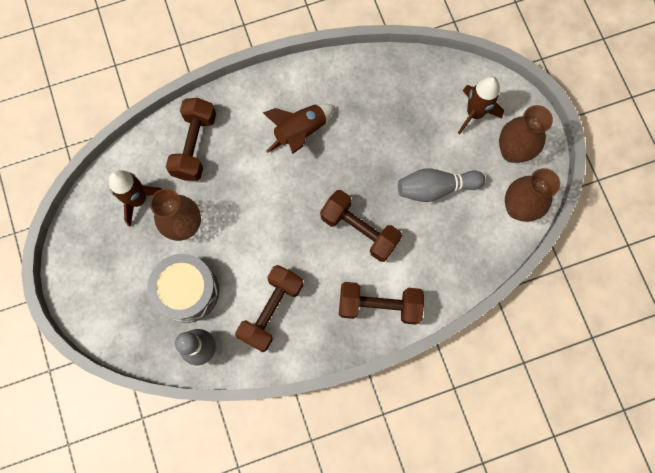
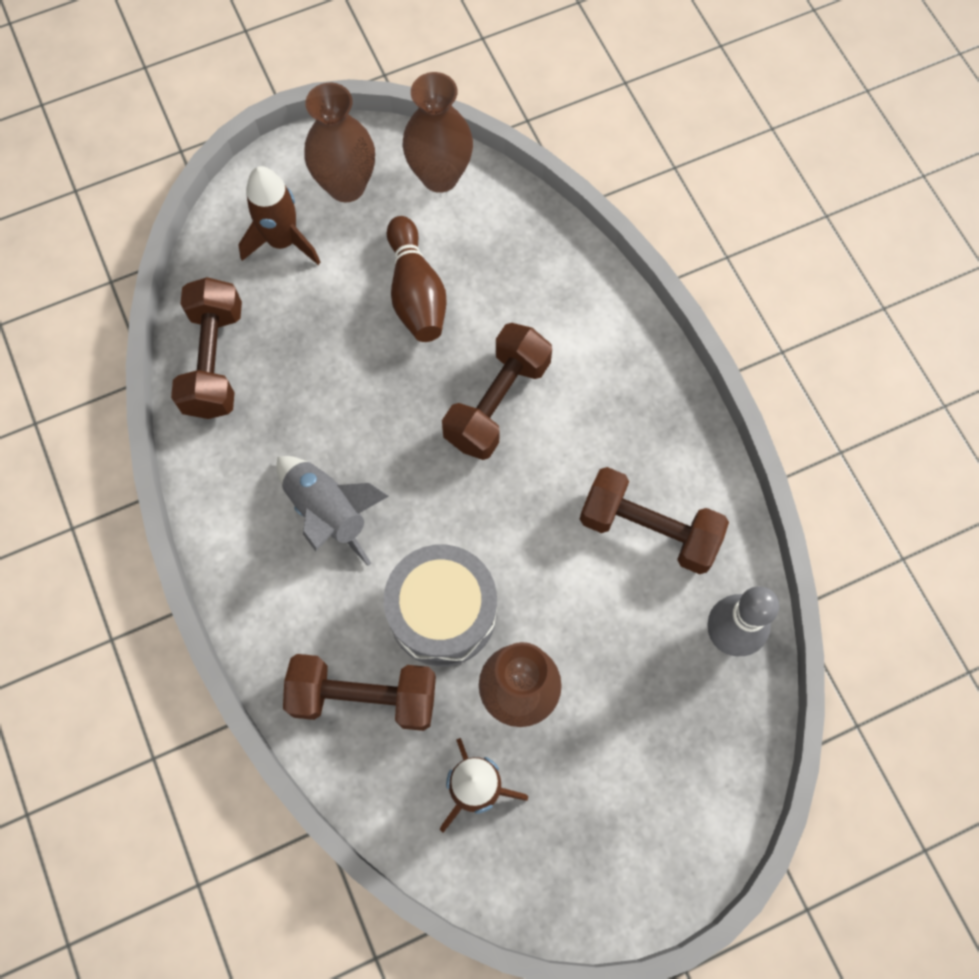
camera: 95 degrees left, 5 degrees down
grey drum [147,254,219,323] -> grey drum moved to [384,544,497,666]
brown rocket [263,104,335,154] -> grey rocket [276,456,389,566]
brown dumbbell [339,282,424,325] -> brown dumbbell moved to [171,277,242,419]
grey bowling pin [398,168,486,202] -> brown bowling pin [387,216,447,342]

